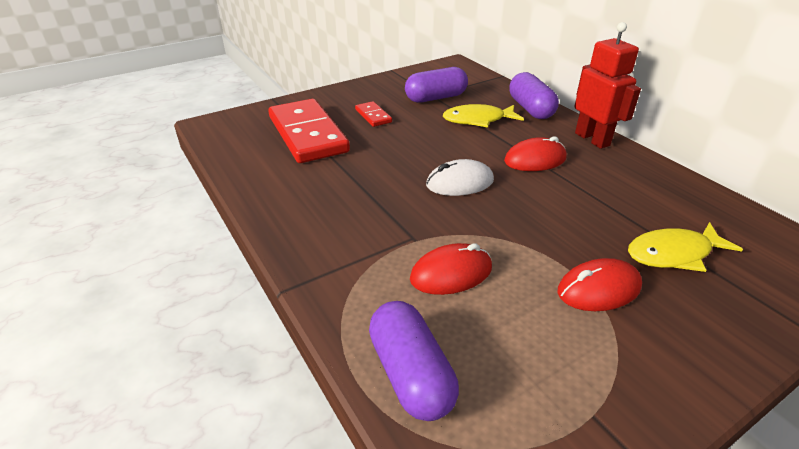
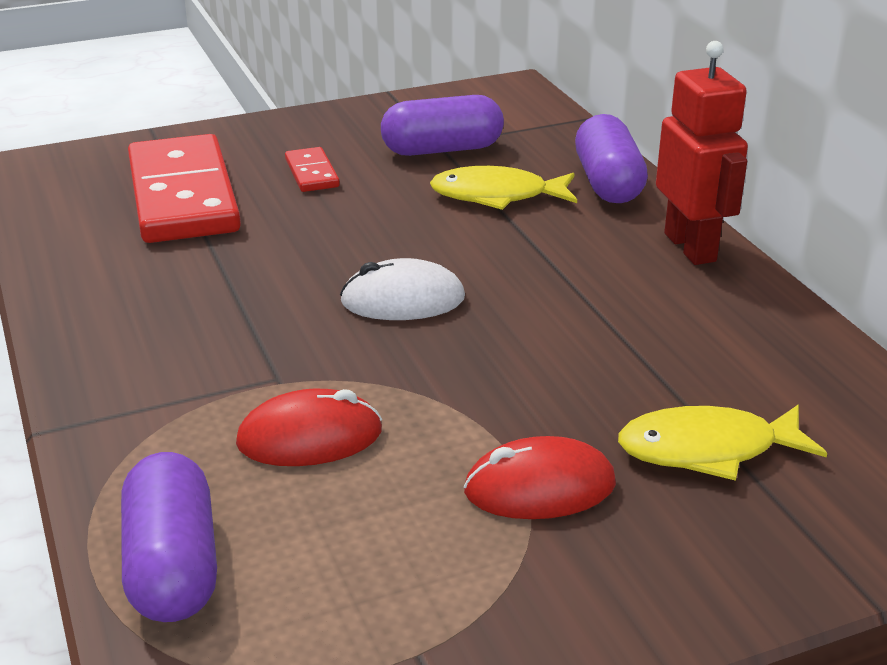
camera: 10 degrees right, 5 degrees down
red mouse [504,136,566,171] -> none

